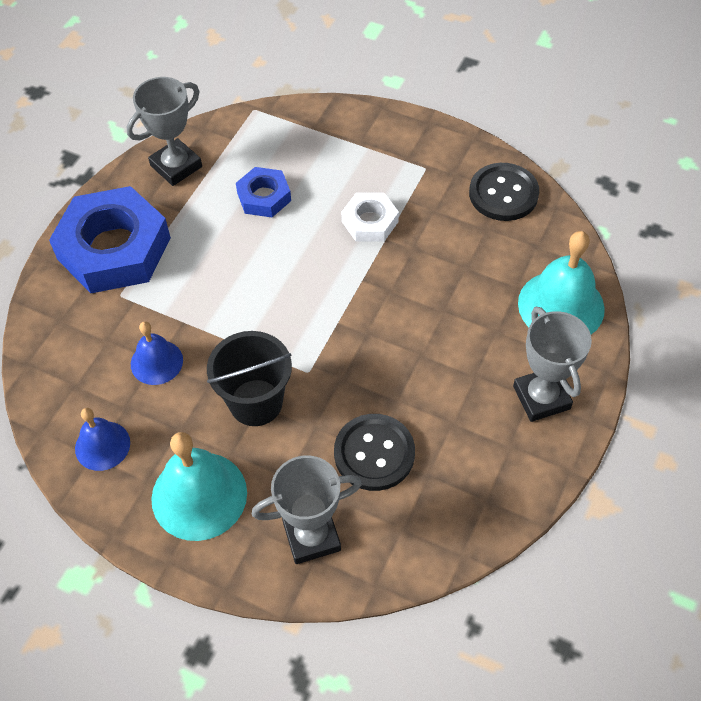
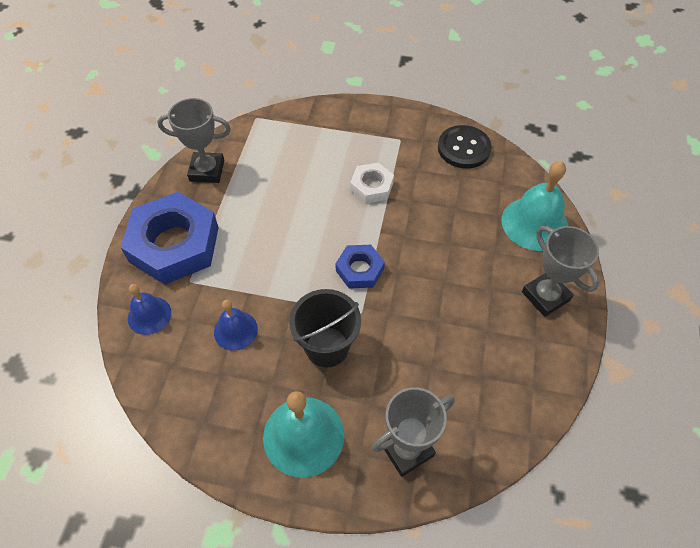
camera: 15 degrees left, 0 degrees up
blue bell [75,408,130,471] -> blue bell moved to [128,284,171,335]
grey trophy [127,77,202,186] -> grey trophy turned 60 degrees clockwise [157,98,231,183]
blue nut [236,167,291,217] -> blue nut moved to [335,245,385,289]
black button [334,414,415,491] -> none

